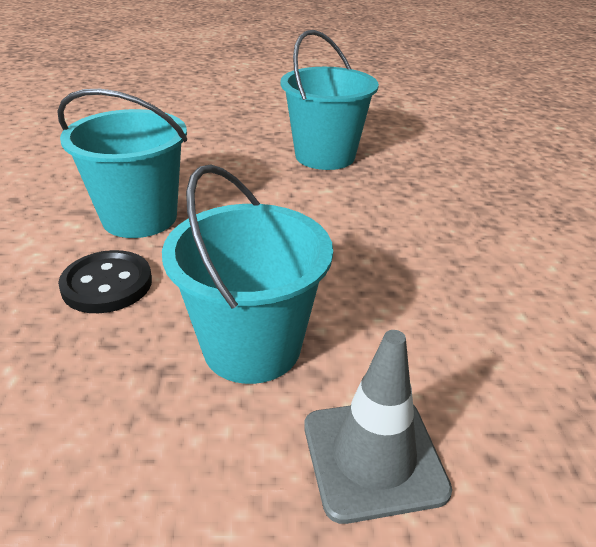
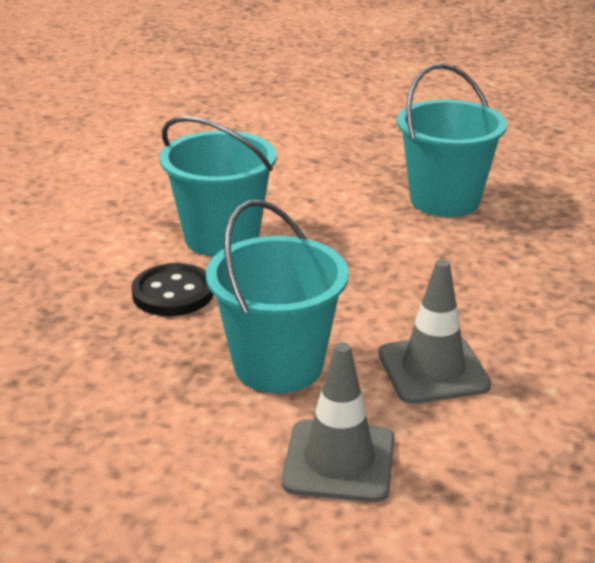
camera: 20 degrees right, 5 degrees down
none -> grey traffic cone [379,259,491,404]

